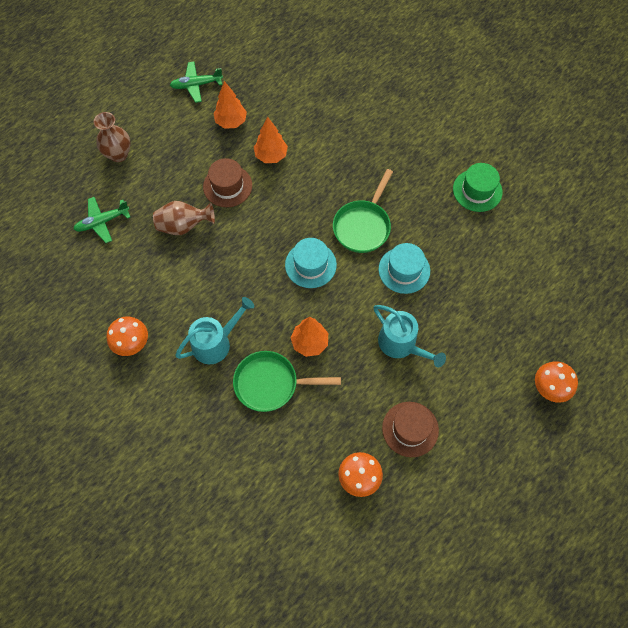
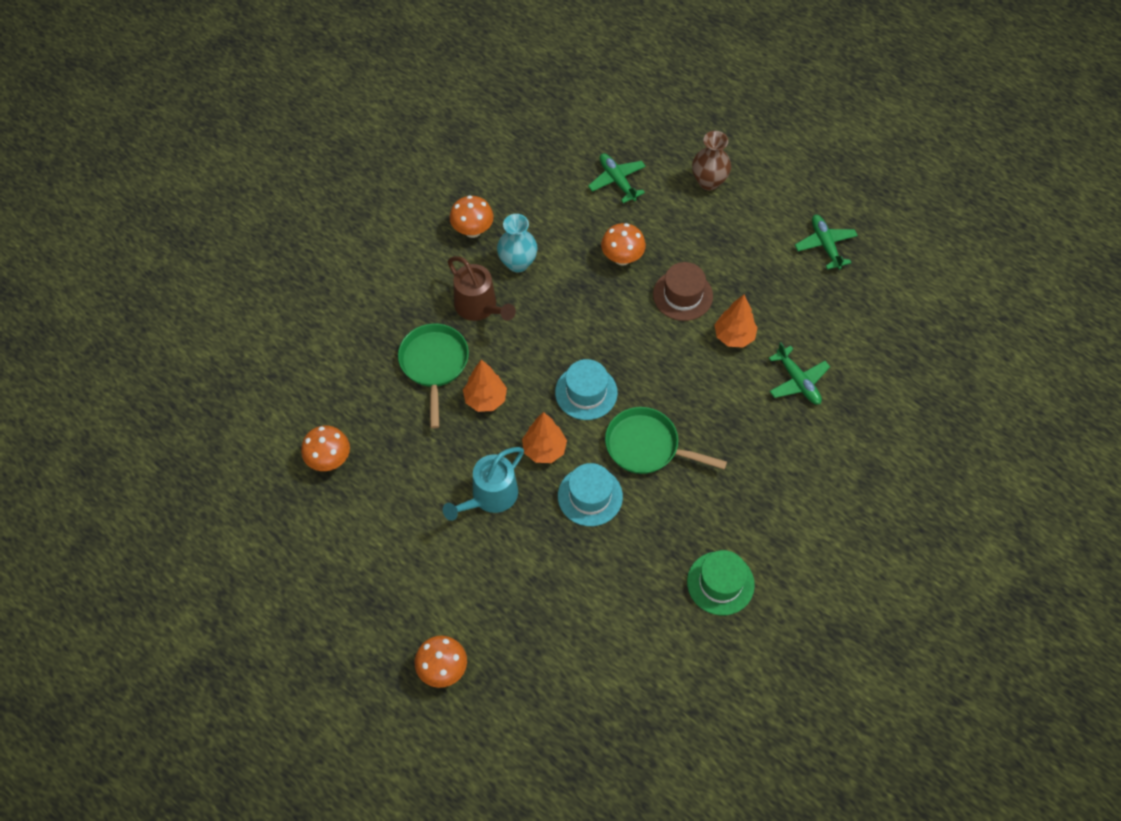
camera: 85 degrees right, 5 degrees down
brown vase [153,201,215,235] -> orange mushroom [601,223,646,266]
turquoise watering can [175,297,254,364] -> brown watering can [448,256,516,321]
orange tree [213,81,247,129] -> orange tree moved to [522,412,567,463]
brown hat [382,402,439,457] -> none
none -> turquoise vase [497,214,538,273]
none -> green plane [769,342,830,405]

